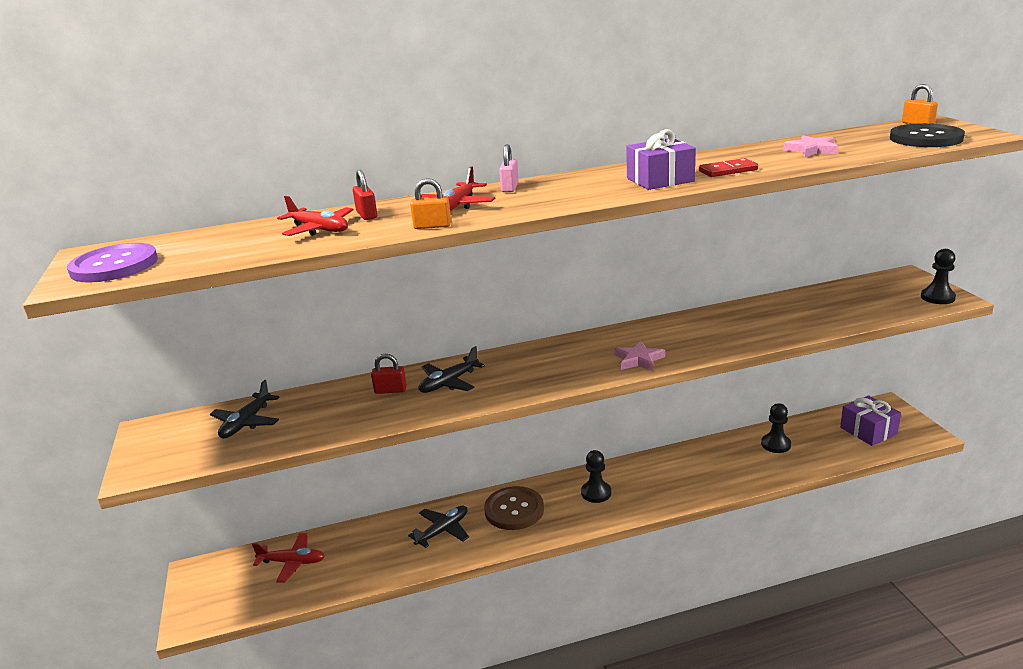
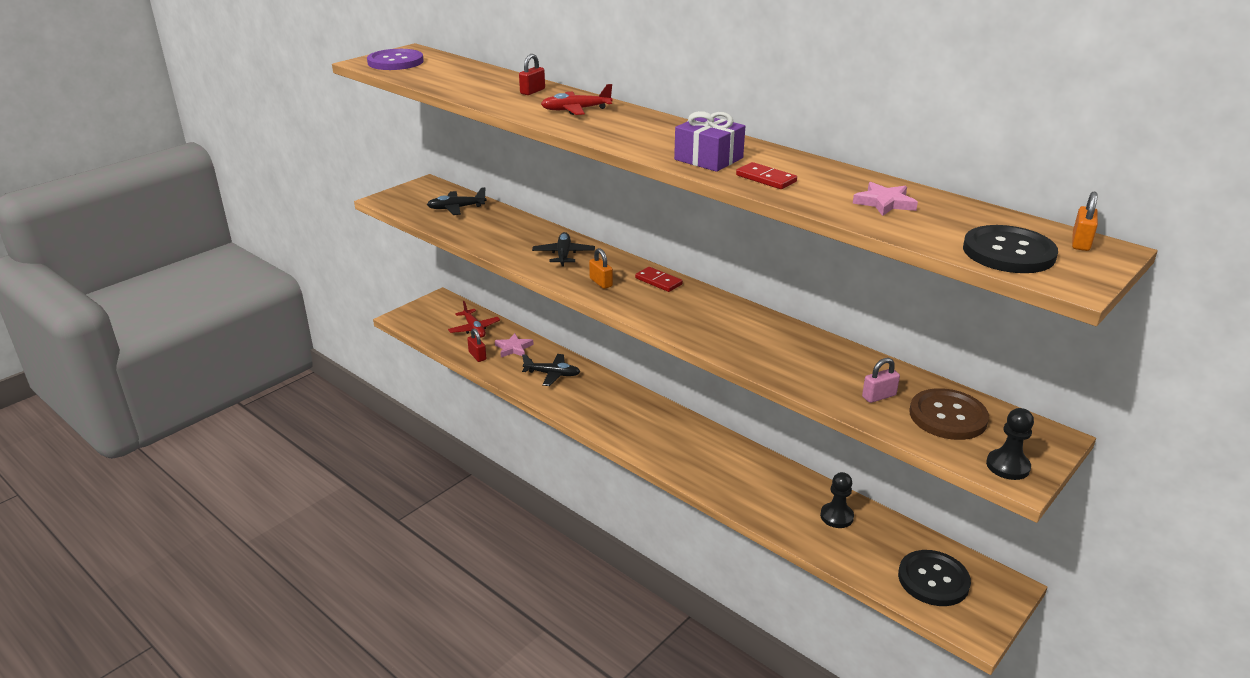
camera: 55 degrees right, 5 degrees up
red plane [277,196,354,236] -> none
red padlock [371,354,407,394] -> red padlock moved to [467,328,486,362]
orange padlock [410,178,451,229] -> orange padlock moved to [589,248,613,289]
black plane [418,346,485,393] -> black plane turned 75 degrees clockwise [532,232,595,267]
brown button [484,486,544,530] -> brown button moved to [910,388,989,440]
pink padlock [499,144,519,192] -> pink padlock moved to [862,358,900,403]
black pawn [581,450,611,503] -> none
pink star [614,341,665,371] -> pink star moved to [495,333,534,357]
purple gift [840,395,901,446] -> black button [898,550,971,606]
none -> red domino [635,267,683,292]

